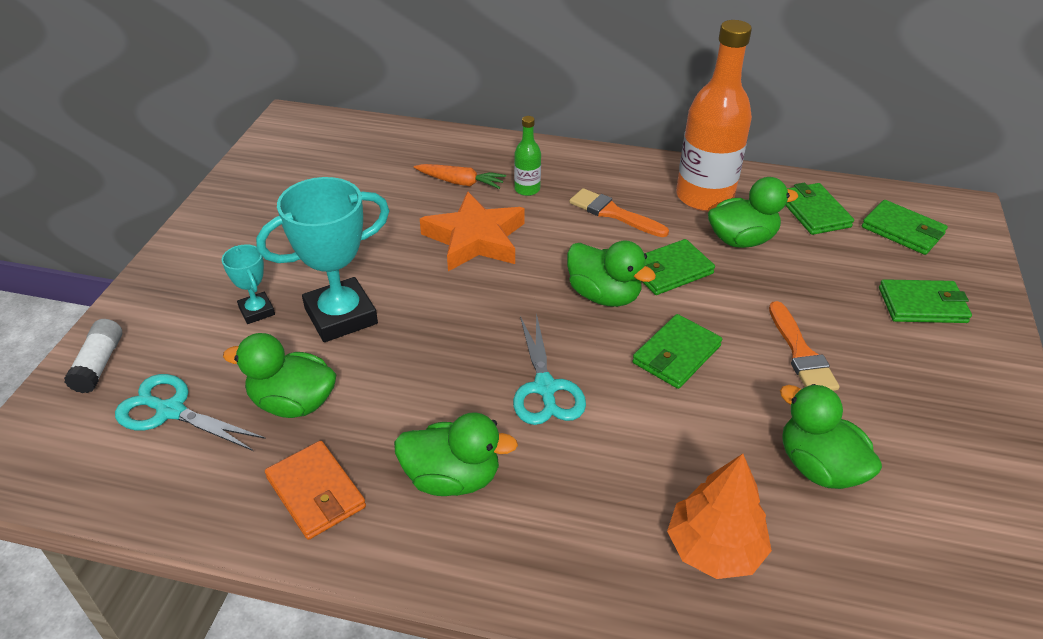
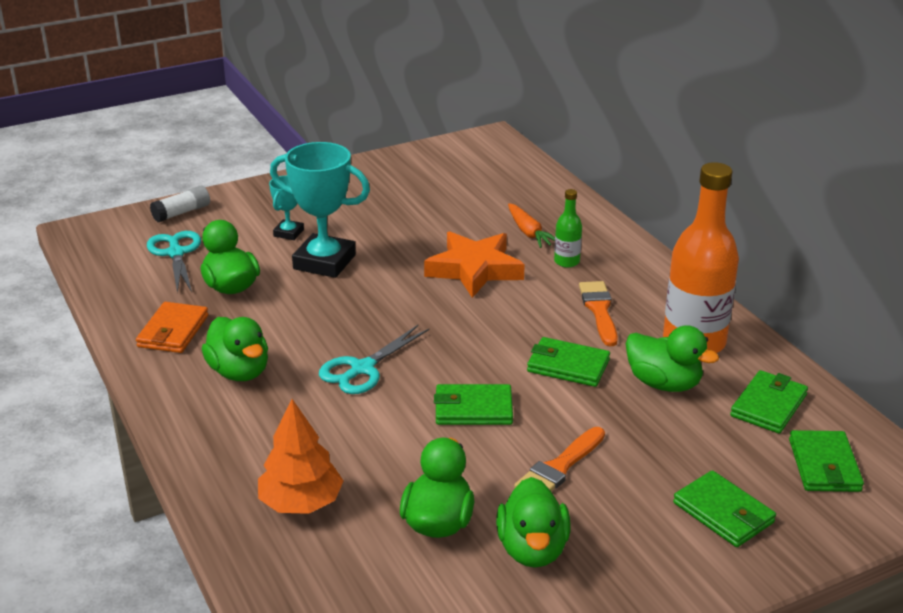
camera: 50 degrees right, 10 degrees down
green duck [567,241,656,307] -> green duck moved to [496,477,571,568]

